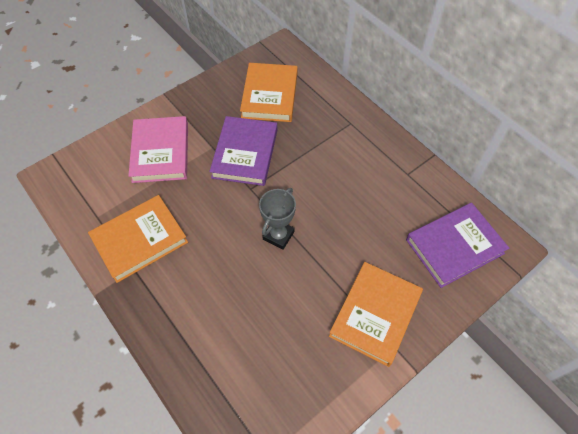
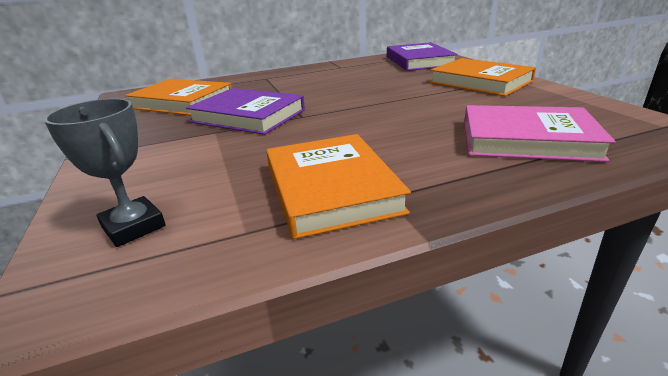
camera: 70 degrees left, 30 degrees down
pink book [128,116,188,183] -> pink book moved to [464,105,616,162]
grey trophy [259,188,296,250] -> grey trophy moved to [44,98,166,247]

